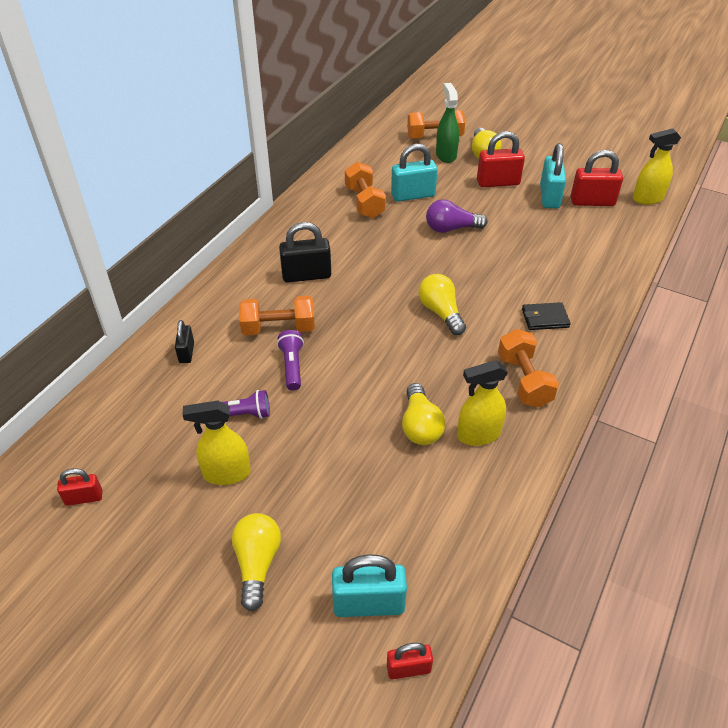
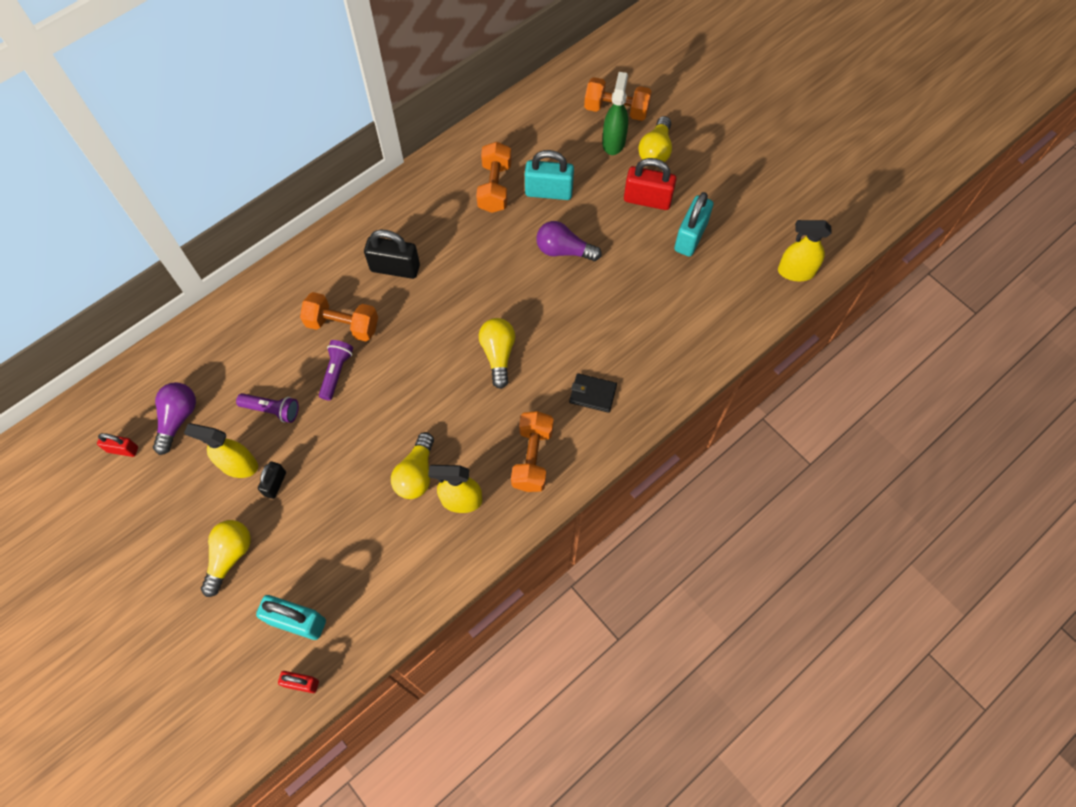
camera: 20 degrees right, 20 degrees up
black padlock [175,320,194,363] -> black padlock moved to [258,461,286,499]
red padlock [571,150,623,206] -> none
none -> purple light bulb [153,382,196,455]

